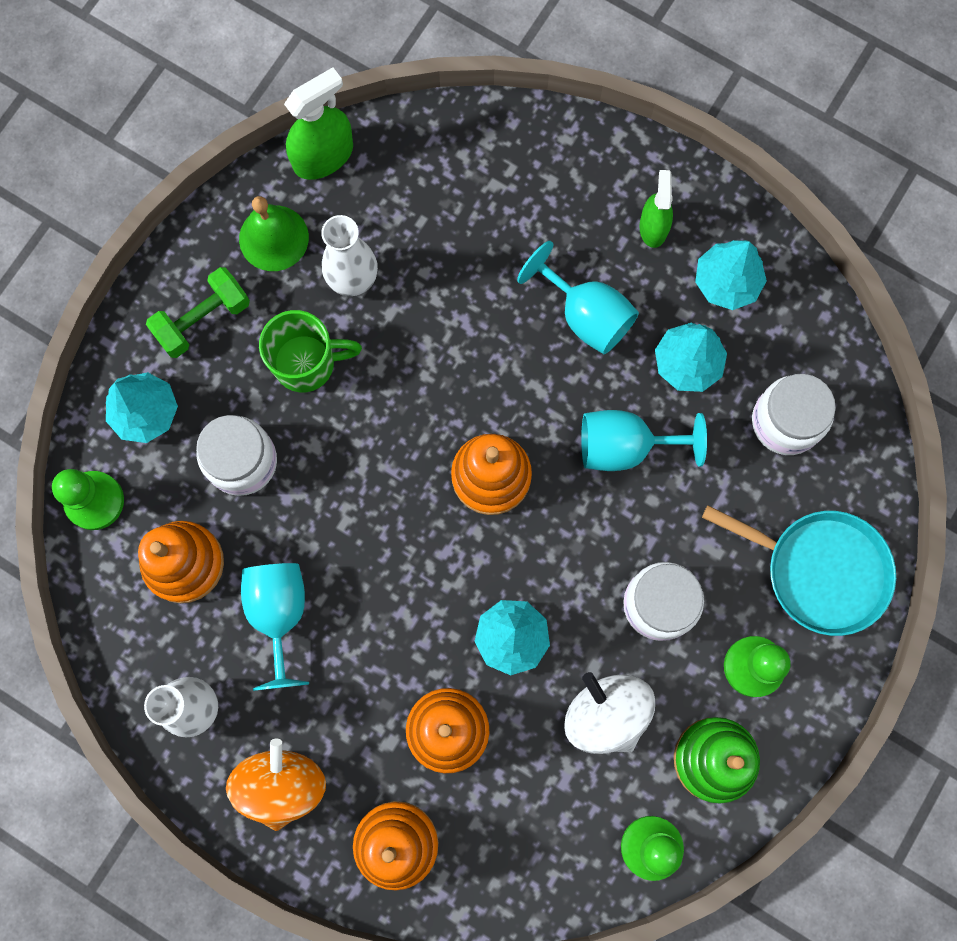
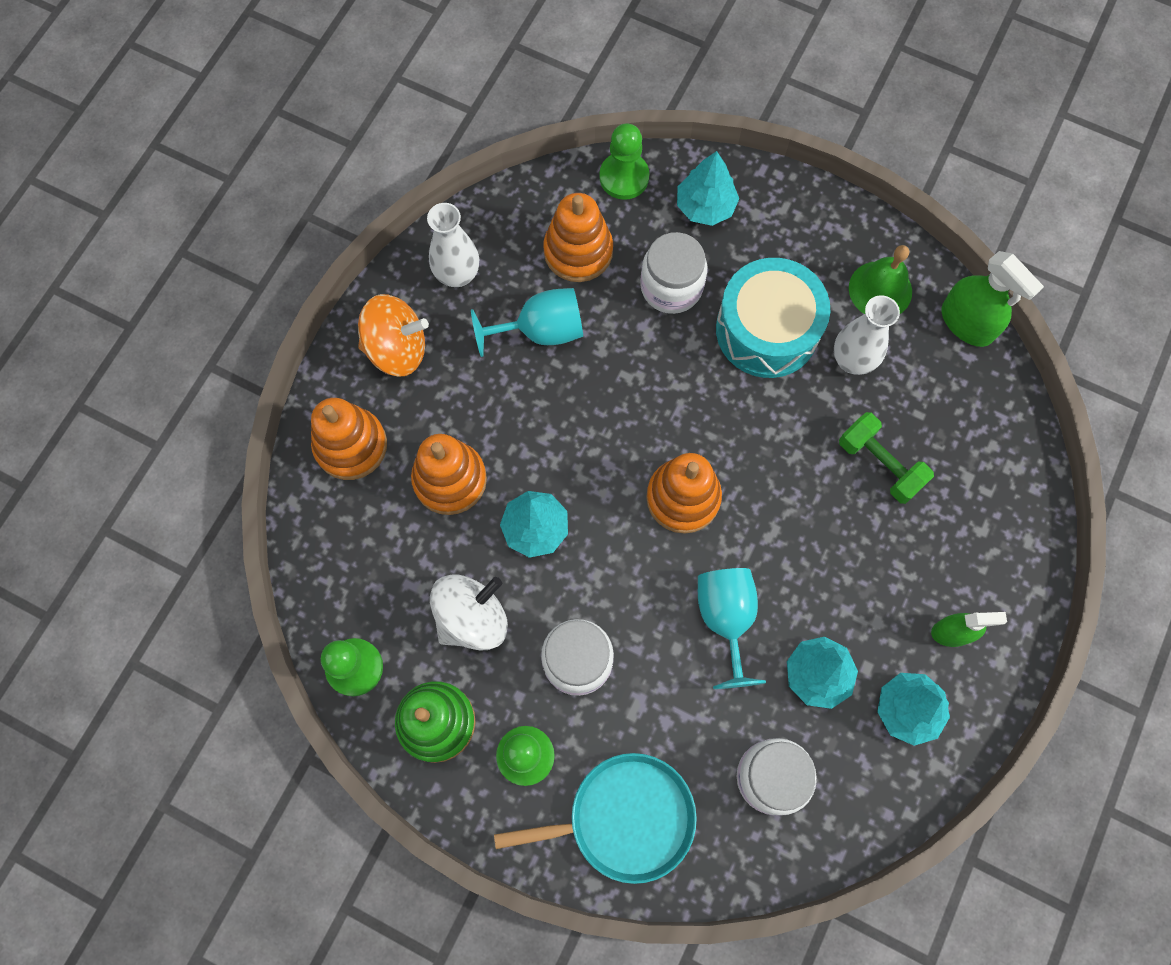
camera: 85 degrees right, 5 degrees down
green dumbbell [146,267,250,358] -> green dumbbell moved to [839,412,934,504]
green mug [259,310,362,392] -> turquoise drum [716,258,830,378]
turquoise goblet [517,241,639,354] -> none
turquoise pan [702,506,896,636] -> turquoise pan turned 120 degrees counterclockwise [494,753,697,884]

